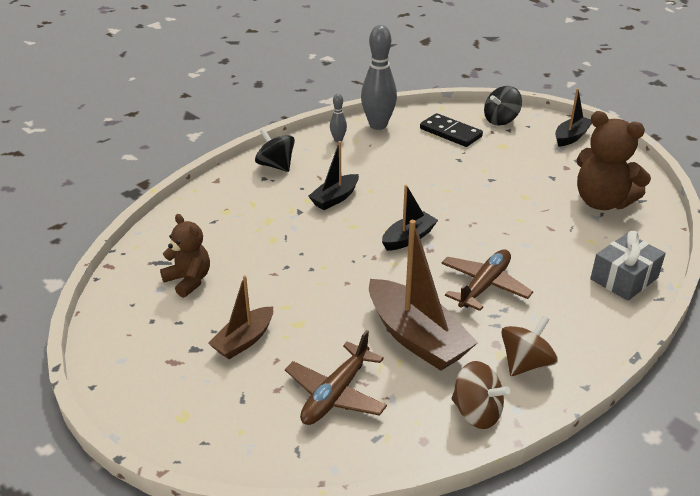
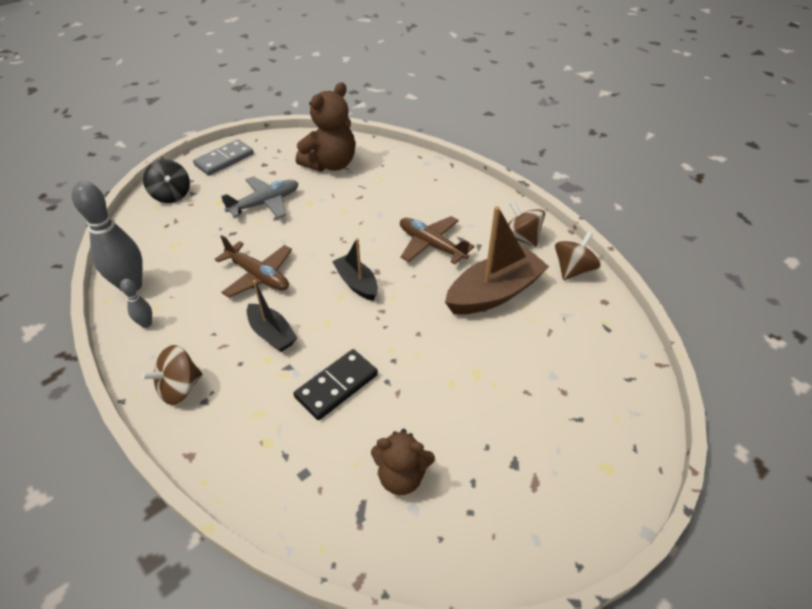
camera: 85 degrees left, 10 degrees up
brown teddy bear [160,214,210,298] -> brown teddy bear turned 135 degrees counterclockwise [371,429,435,495]
brown boat [208,275,273,359] -> none
black spinning top [255,129,295,172] -> brown spinning top [141,345,202,405]
brown plane [285,330,387,425] -> brown plane moved to [215,235,292,298]
black domino [420,113,483,147] -> black domino moved to [293,349,378,420]
black boat [555,88,592,147] -> grey domino [193,139,254,176]
grey gift [590,231,666,301] -> none
none -> grey plane [221,176,298,218]

